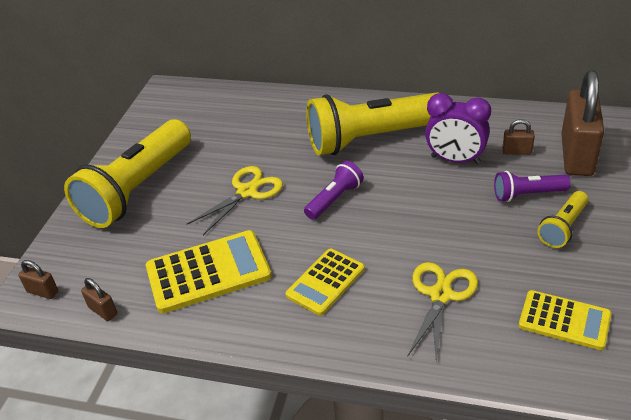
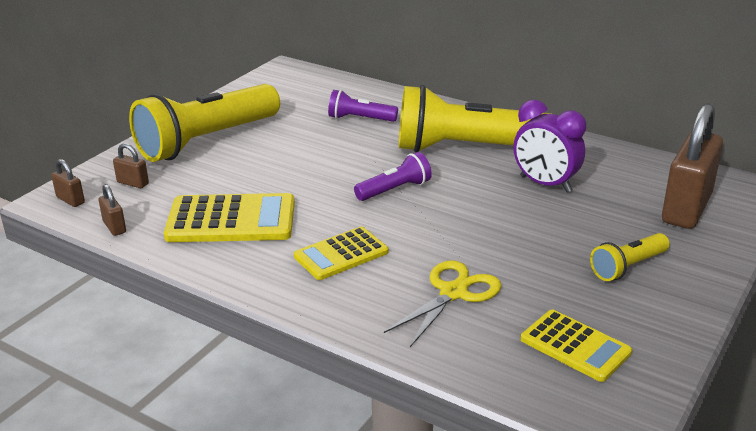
camera: 15 degrees right, 10 degrees down
yellow scissors [187,166,283,235] -> none
purple flashlight [494,171,571,202] -> purple flashlight moved to [328,90,398,122]
brown padlock [502,119,535,155] -> brown padlock moved to [113,143,149,188]

